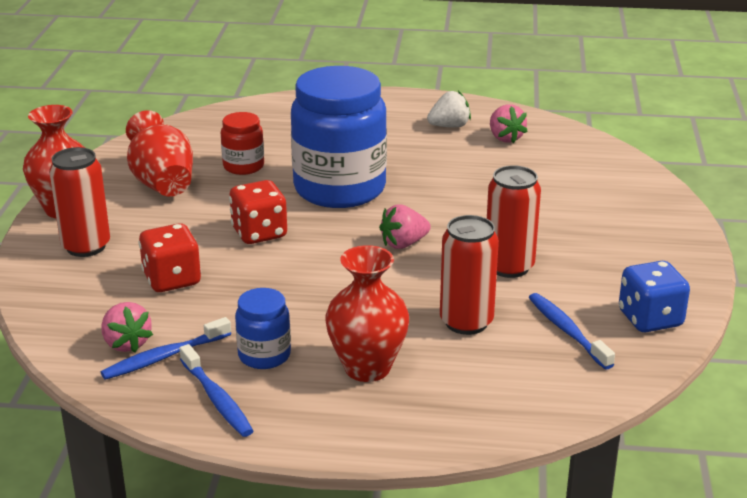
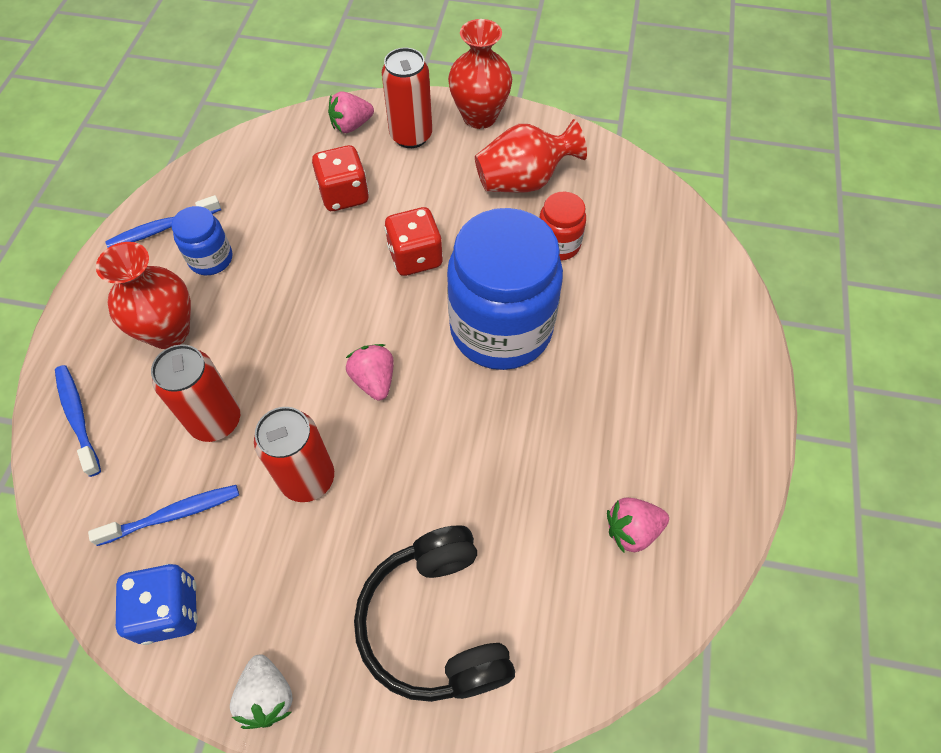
camera: 95 degrees right, 30 degrees up
pink strawberry [101,302,153,352] -> pink strawberry moved to [328,91,374,133]
blue toothbrush [101,317,231,380] -> blue toothbrush moved to [55,365,101,477]
white strawberry [427,91,471,127] -> white strawberry moved to [230,654,293,729]
none -> black headphones [354,525,515,702]

